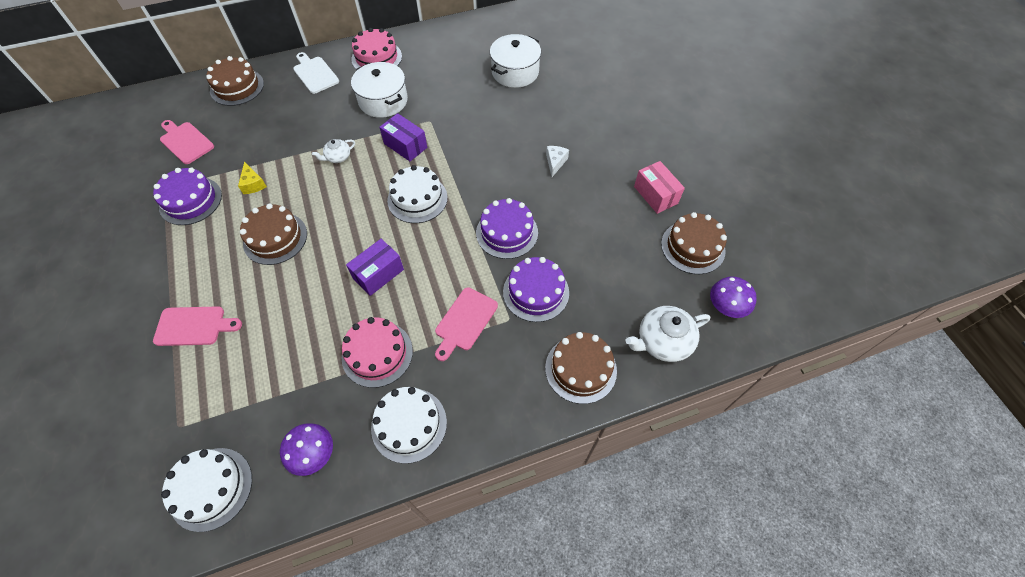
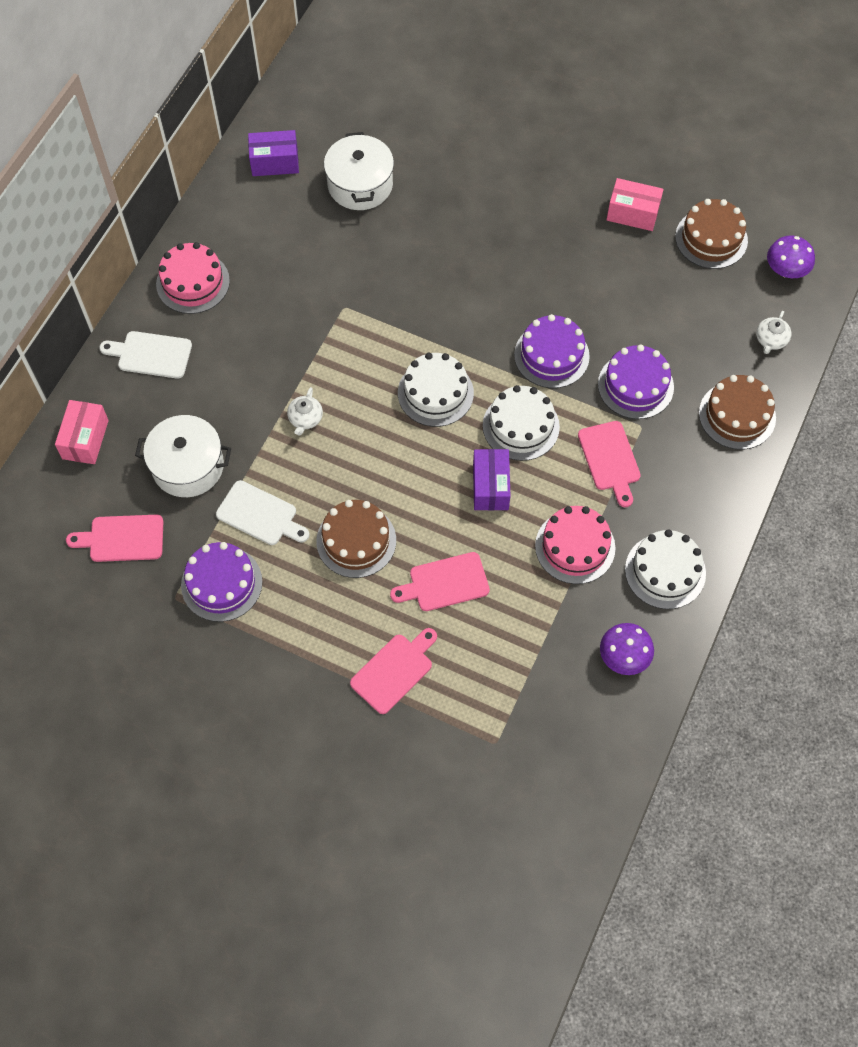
camera: 45 degrees left, 5 degrees up
white cake [161,448,252,532] -> white cake moved to [483,385,560,461]
brown cake [206,56,264,106] -> pink box [55,400,109,464]
yellow cheese [238,162,267,194] -> white cutting board [216,480,309,545]
white pot [351,62,408,118] -> white pot moved to [135,415,231,497]
purple box [379,113,427,161] -> purple box moved to [248,130,299,176]
white cheese [546,146,569,177] -> none
white teapot [626,306,710,362] -> white teapot [756,311,791,354], size x0.56
none -> pink cutting board [390,552,490,611]

